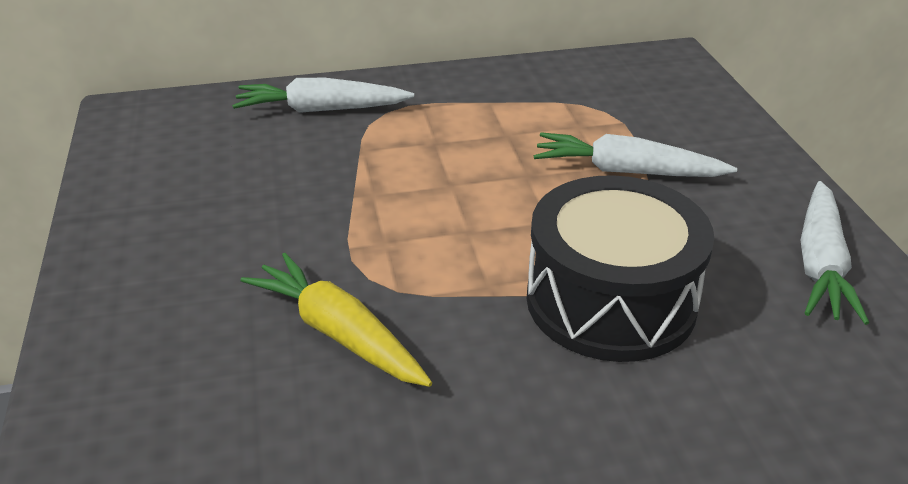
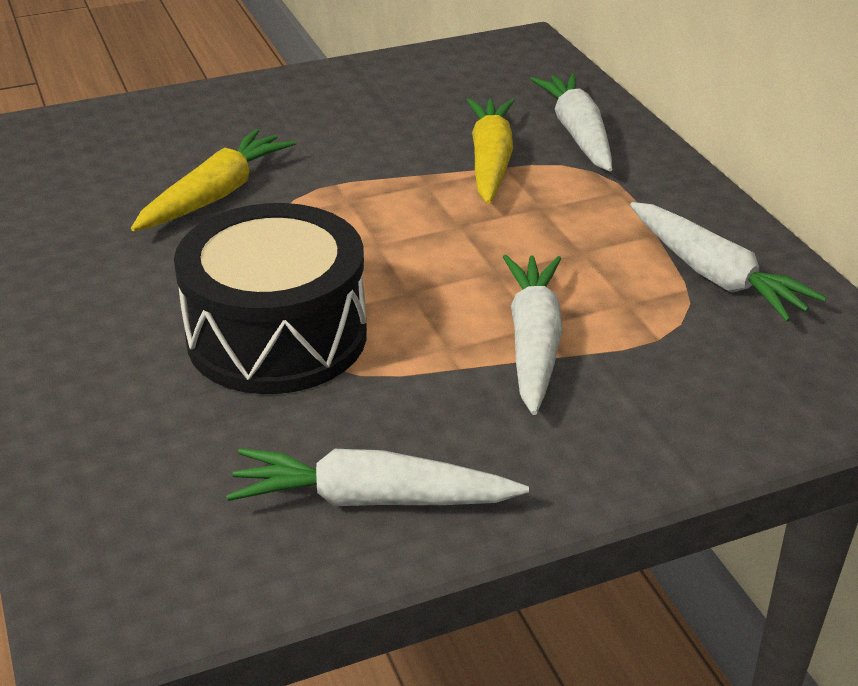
camera: 80 degrees right, 0 degrees up
none -> yellow carrot [467,98,514,204]
none -> white carrot [630,202,827,322]

